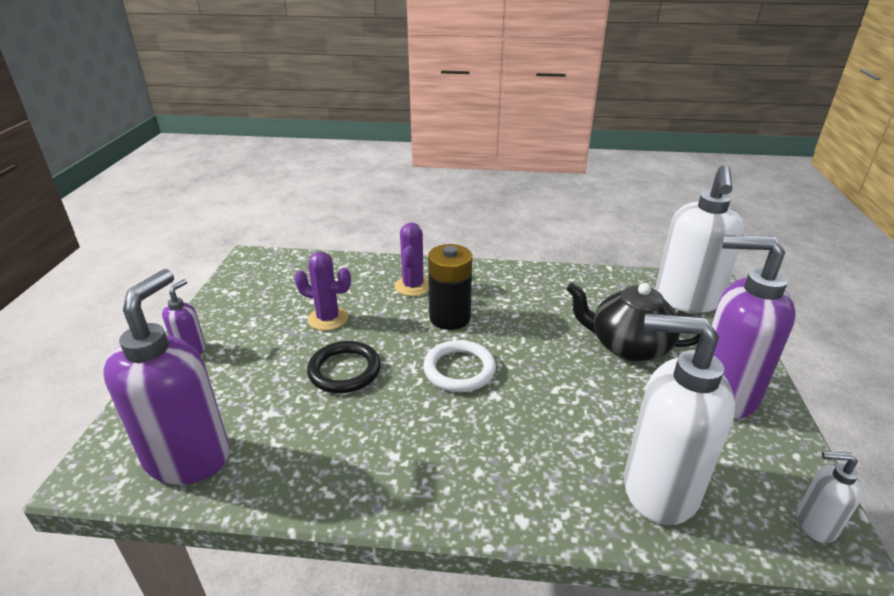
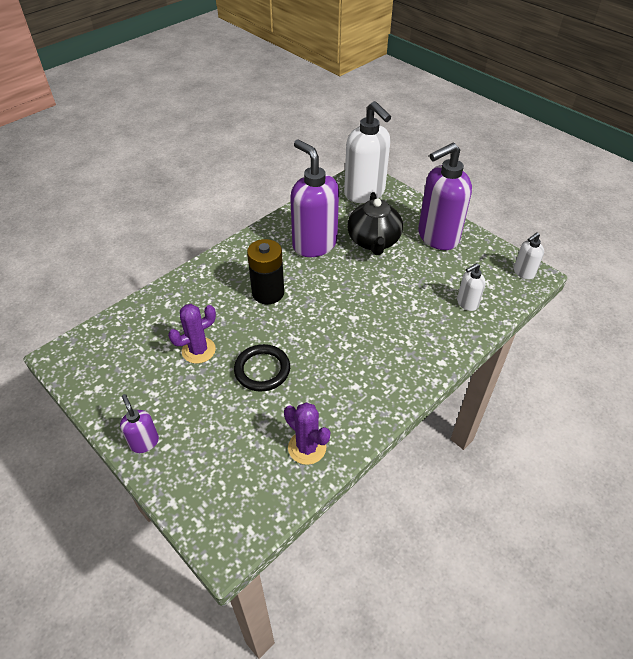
camera: 50 degrees left, 15 degrees up
purple soap dispenser [103,269,230,485] -> purple soap dispenser moved to [290,140,339,257]
purple cactus [395,222,429,296] -> purple cactus moved to [284,402,330,465]
white ring [423,340,496,392] -> none
black teapot [566,282,700,362] -> black teapot turned 60 degrees counterclockwise [347,192,403,255]
white soap dispenser [624,313,735,525] -> white soap dispenser [457,263,486,311], size x0.47

